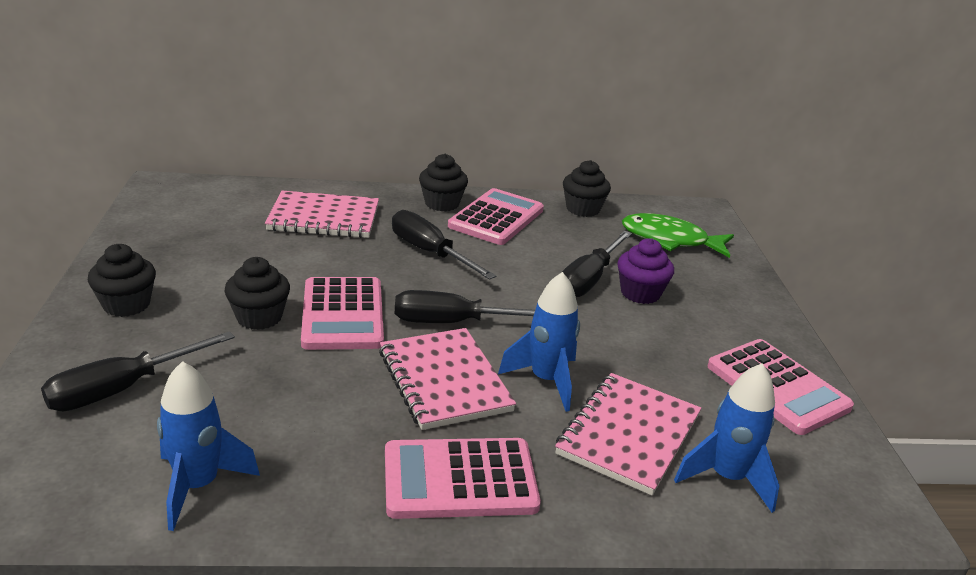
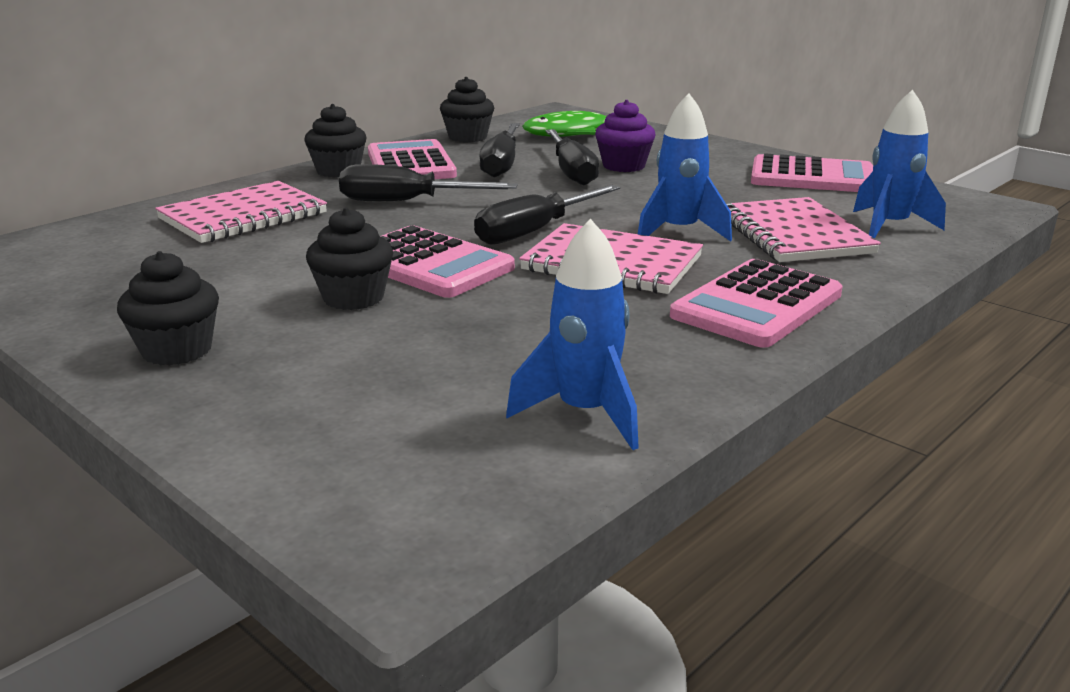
camera: 40 degrees left, 5 degrees down
black screwdriver [41,331,235,411] -> black screwdriver moved to [479,123,520,178]

